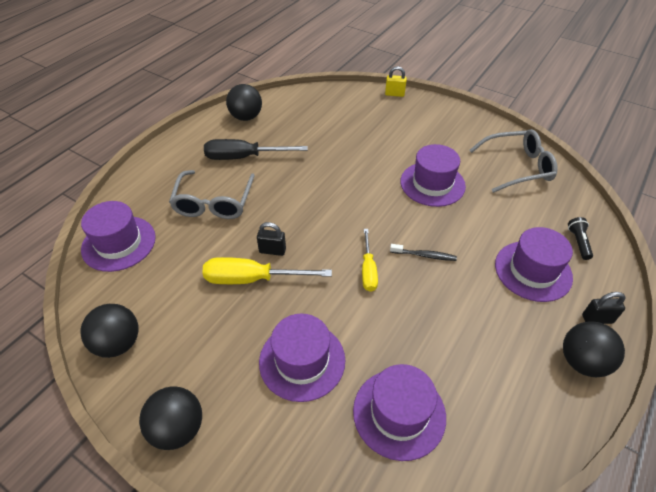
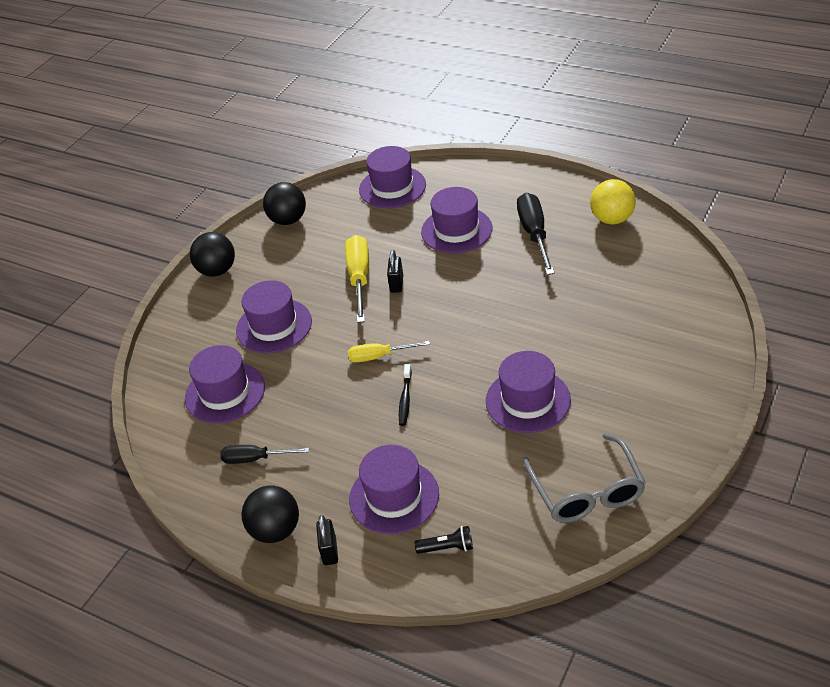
camera: 90 degrees right, 5 degrees down
grey glasses [169,170,255,219] -> purple hat [421,187,492,253]
black ball [226,84,262,121] -> yellow ball [590,179,636,225]
yellow padlock [385,66,407,97] -> none
none -> black screwdriver [220,445,309,464]

